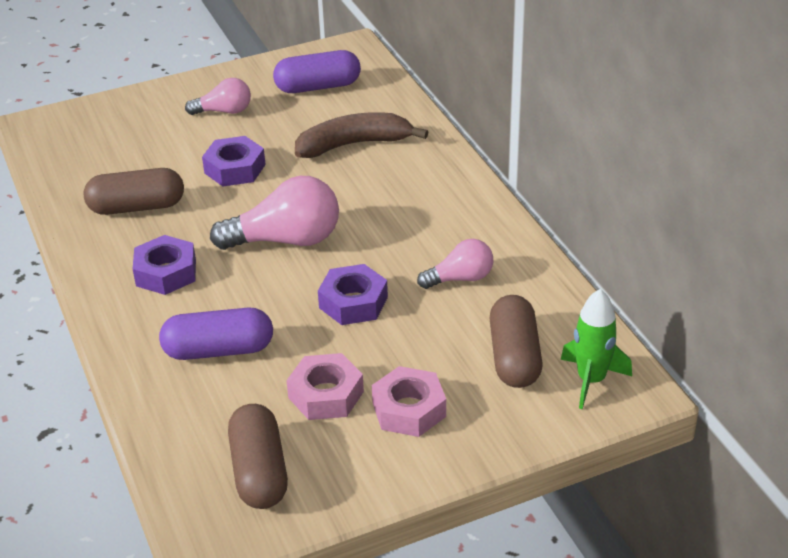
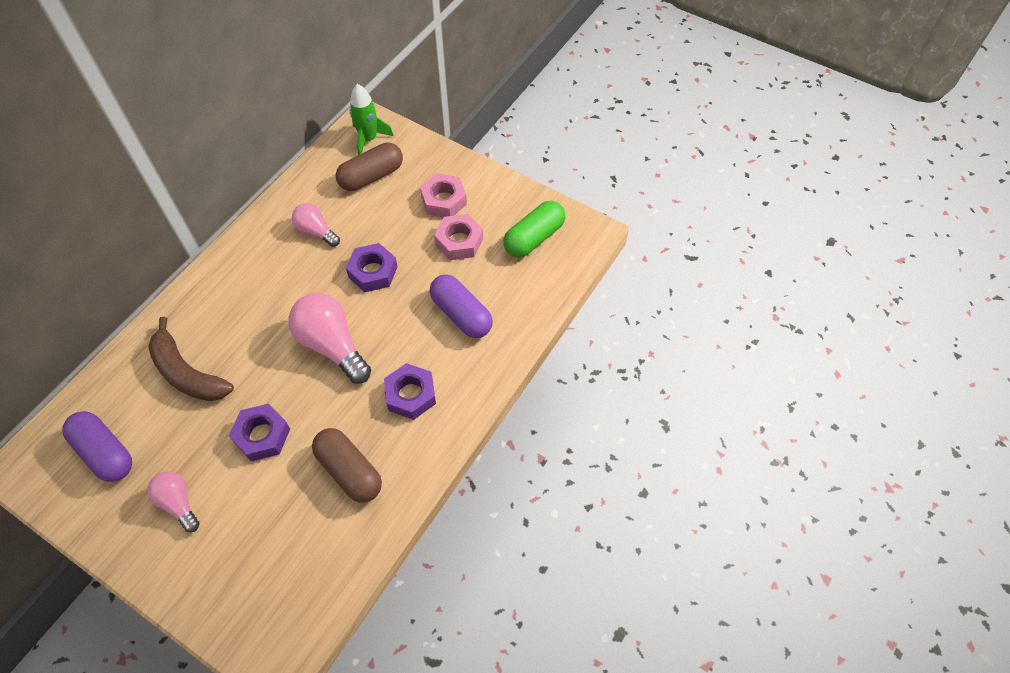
camera: 125 degrees left, 20 degrees up
brown capsule [228,404,288,509] -> green capsule [503,201,565,257]

